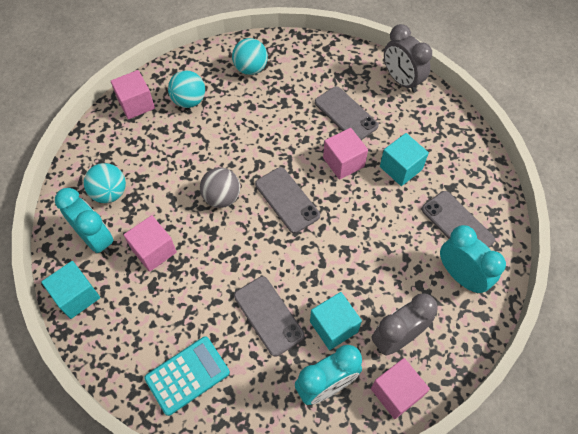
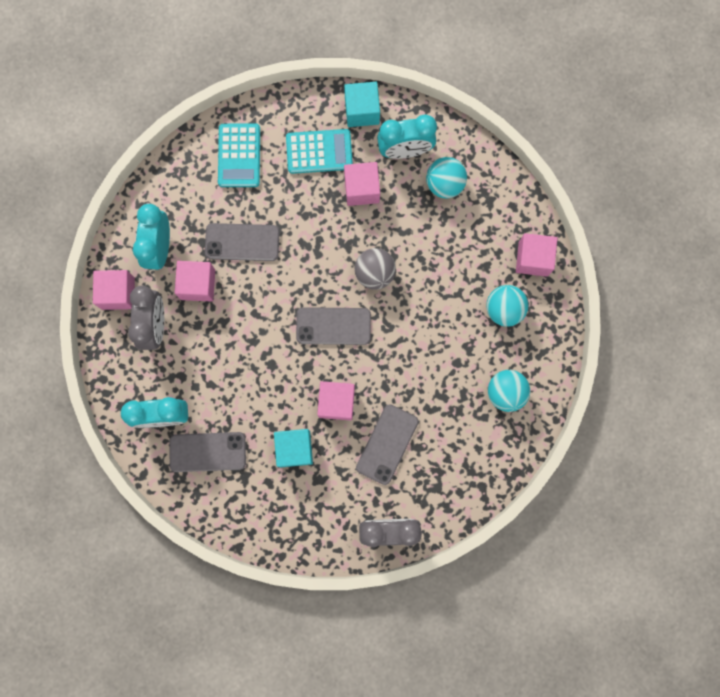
camera: 125 degrees right, 20 degrees up
turquoise cube [310,292,362,350] -> pink cube [174,261,215,302]
grey phone [315,86,379,140] -> grey phone turned 60 degrees counterclockwise [356,404,419,485]
none -> turquoise calculator [286,129,353,174]

